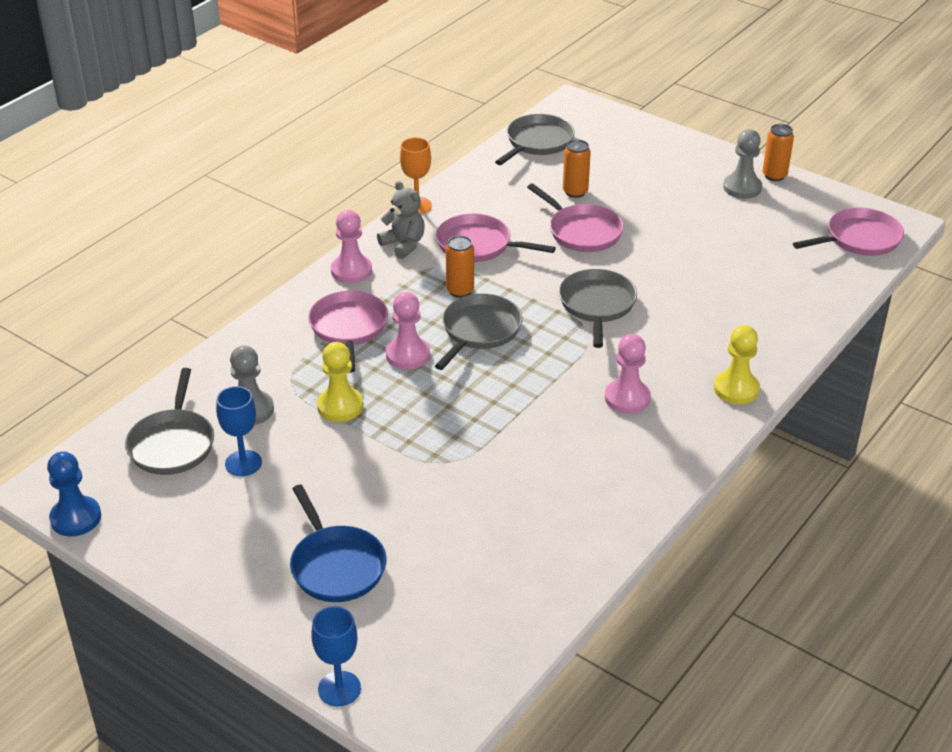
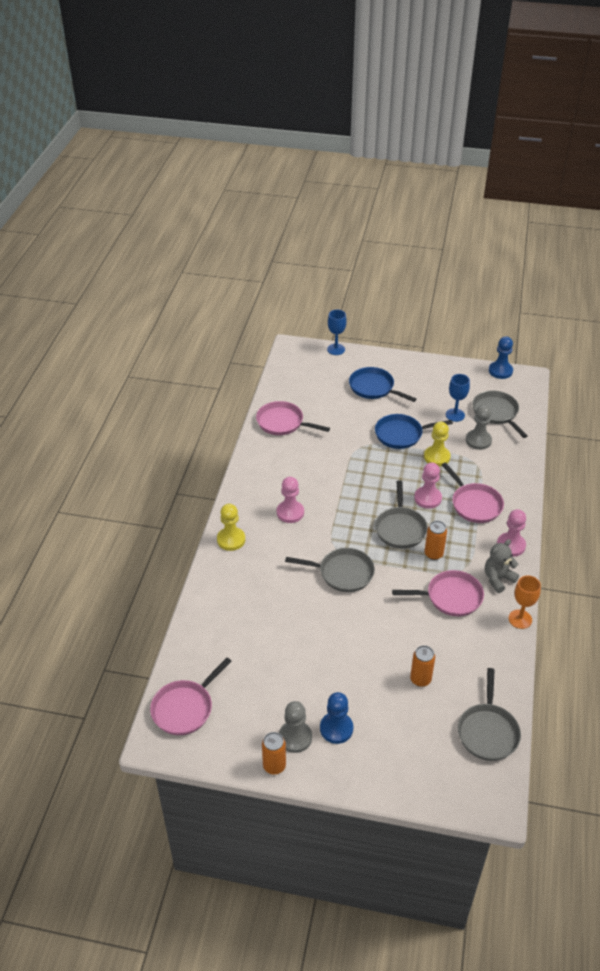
camera: 155 degrees right, 5 degrees up
grey teddy bear [377,181,425,259] -> grey teddy bear turned 120 degrees clockwise [485,539,519,593]
pink pan [527,183,624,252] -> pink pan moved to [256,401,330,435]
grey pan [559,269,637,348] -> grey pan turned 60 degrees counterclockwise [285,548,375,592]
none -> blue pawn [320,692,353,744]
none -> blue pan [375,414,453,449]

